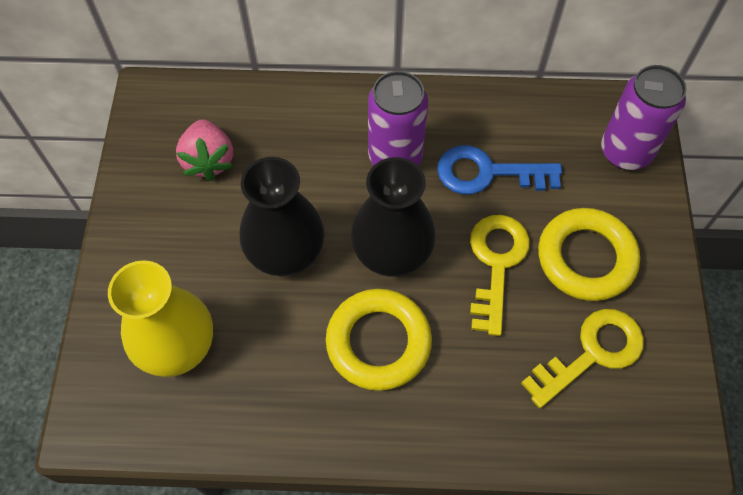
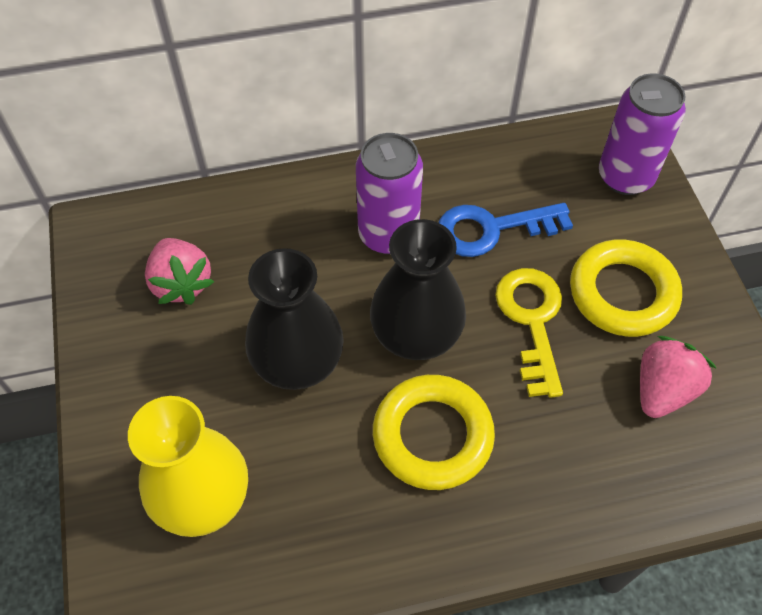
camera: 15 degrees left, 5 degrees down
yellow key [521,309,644,408] -> pink strawberry [640,336,717,418]

